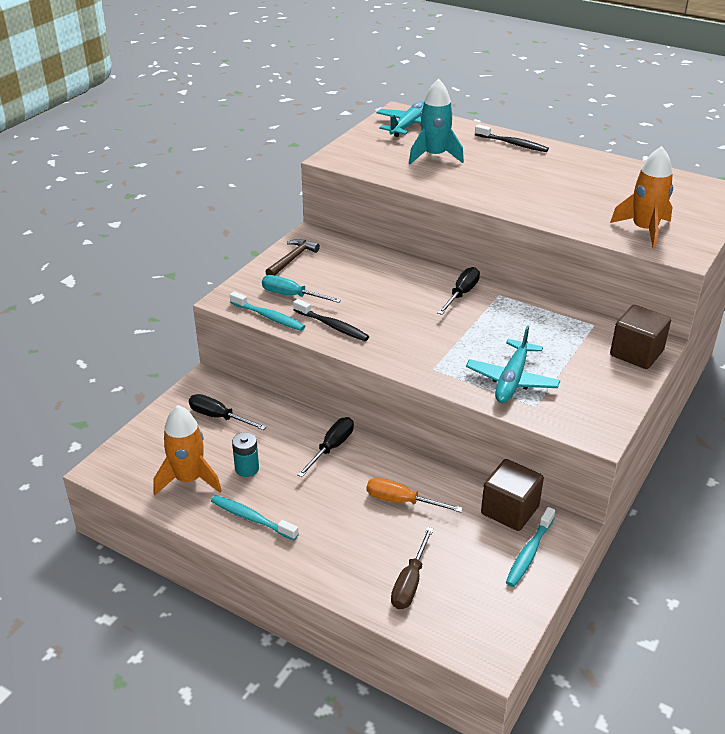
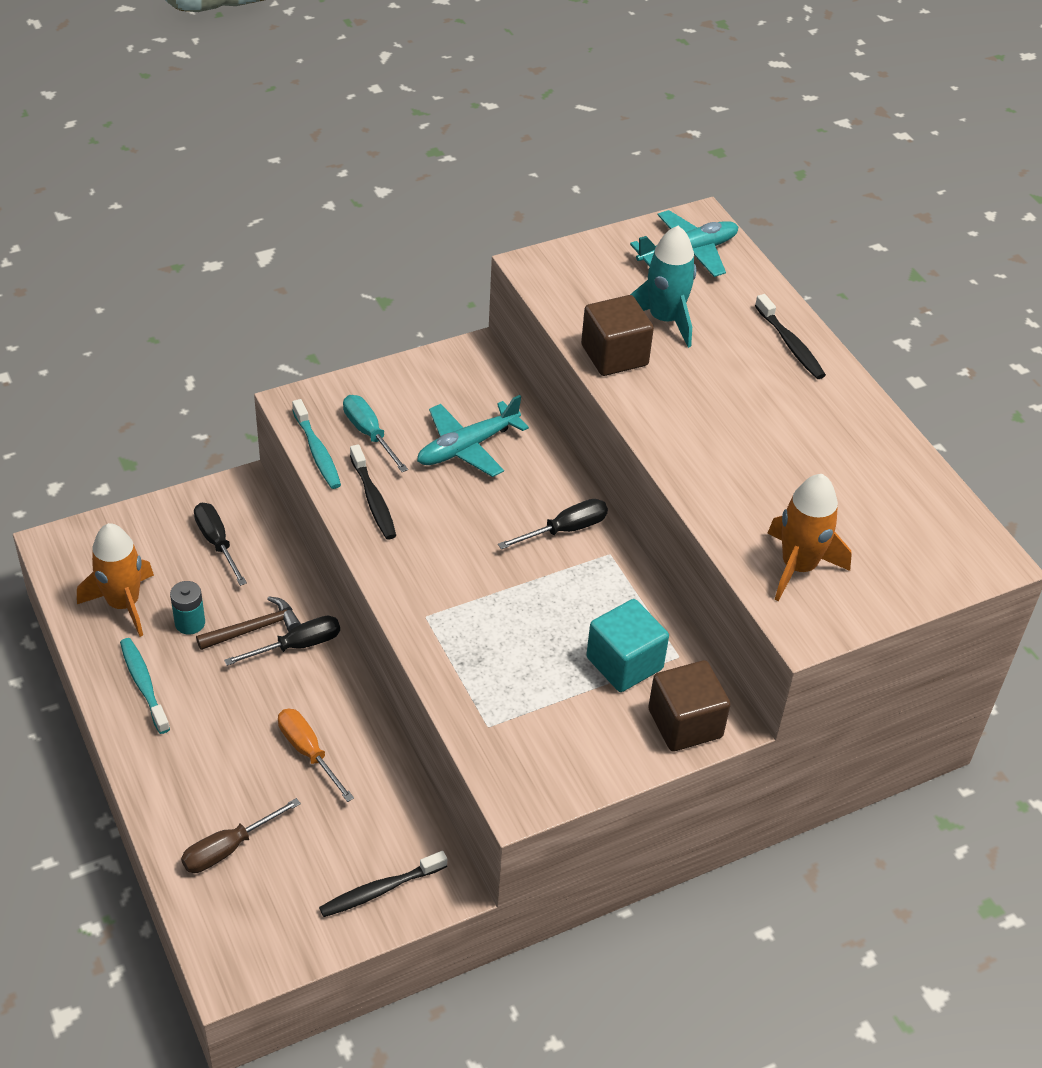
camera: 30 degrees right, 10 degrees up
brown hammer [266,239,320,275] -> brown hammer moved to [196,596,301,650]
turquoise plane [466,325,560,403] -> turquoise plane moved to [417,395,529,477]
brown cube [481,459,544,531] -> brown cube moved to [581,295,654,376]
turquoise toothbrush [506,507,555,587] -> black toothbrush [319,851,447,917]
none -> turquoise cube [586,599,669,692]

